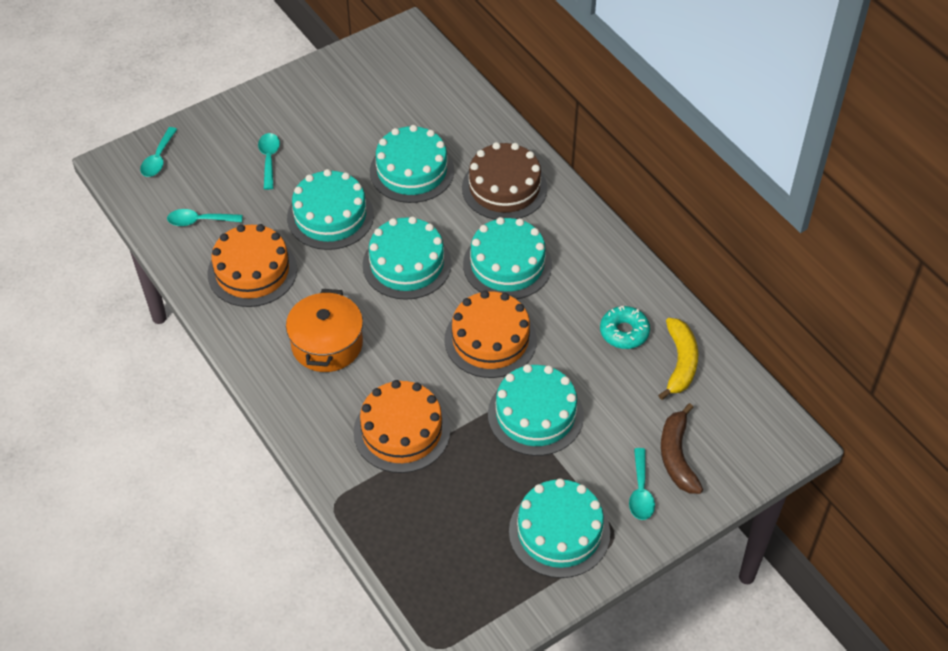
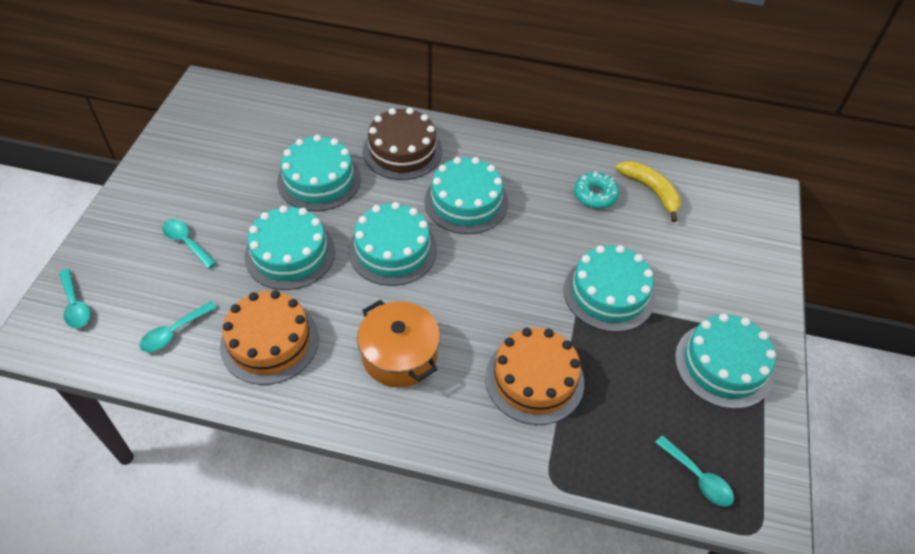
camera: 45 degrees left, 0 degrees up
orange cake [444,290,537,378] -> none
turquoise spoon [629,448,655,520] -> turquoise spoon moved to [655,435,734,507]
brown banana [661,403,703,494] -> none

